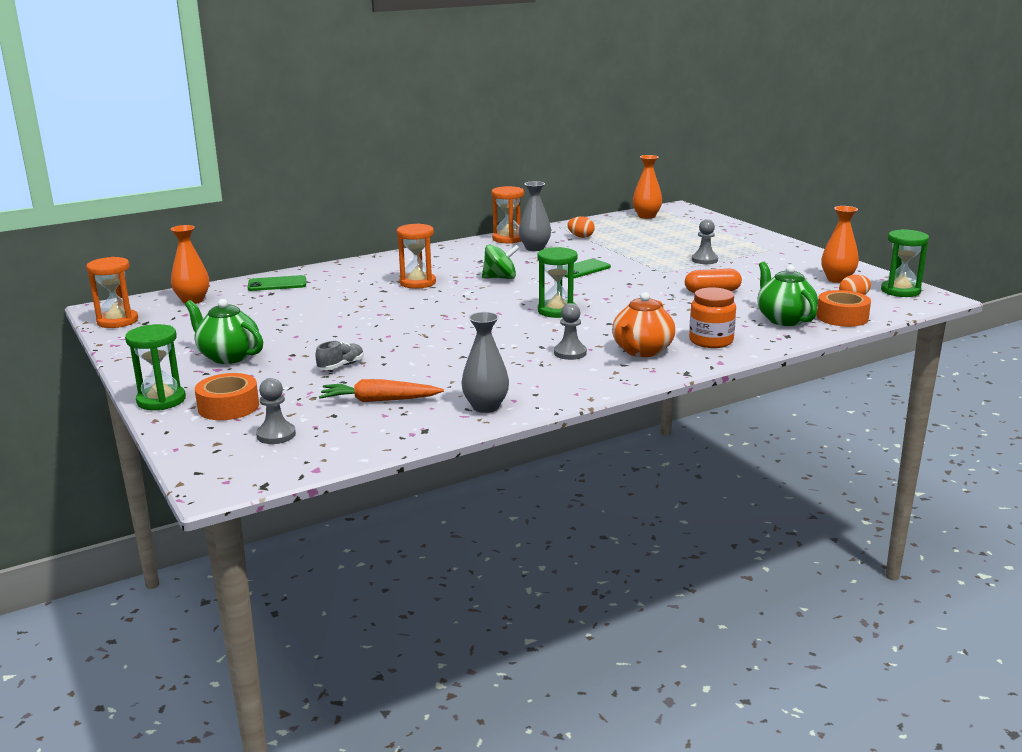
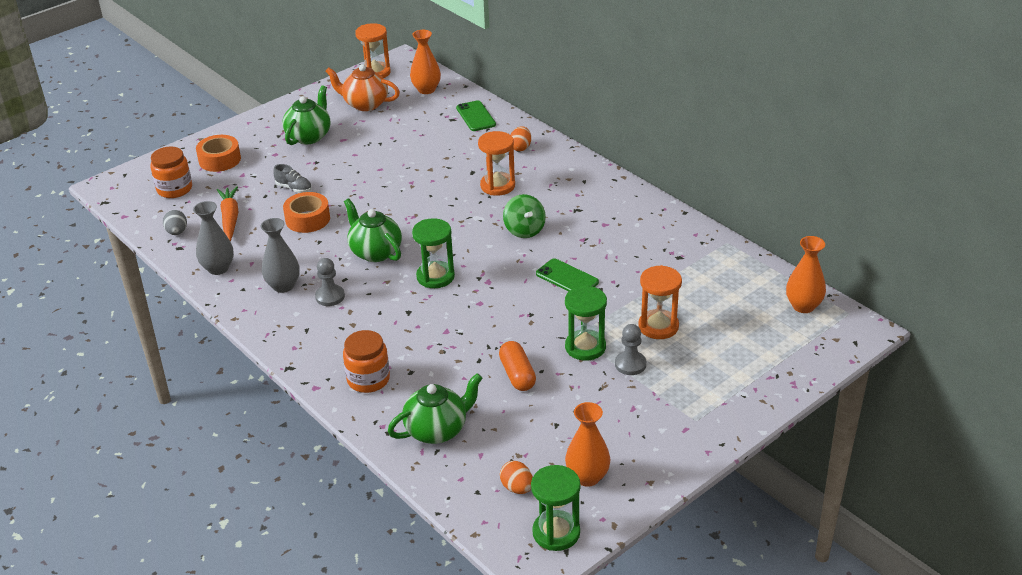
camera: 80 degrees right, 15 degrees up
green hourglass [125,324,186,410] -> green hourglass moved to [565,285,607,361]
grey pawn [256,378,296,444] -> orange jar [150,147,192,198]
orange hourglass [491,186,524,244] -> orange hourglass moved to [638,265,682,339]
grey vase [519,181,551,251] -> grey vase moved to [261,218,300,293]
orange egg [567,216,595,238] -> orange egg moved to [510,126,531,151]
orange teapot [612,292,675,357] -> orange teapot moved to [325,64,400,111]
orange tape [817,290,871,327] -> orange tape moved to [283,192,330,233]
none -> grey egg [163,210,187,235]
none -> green teapot [344,199,402,262]

